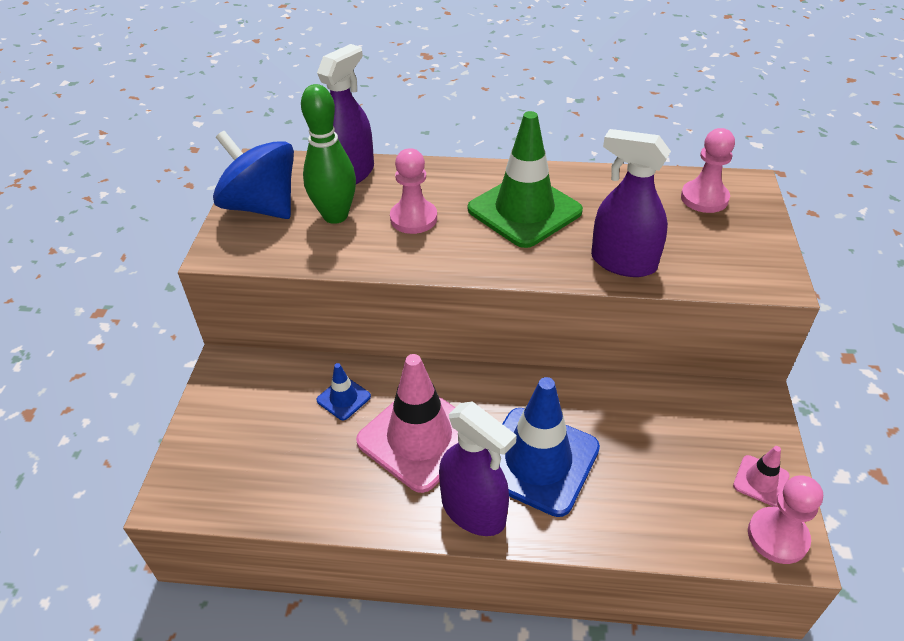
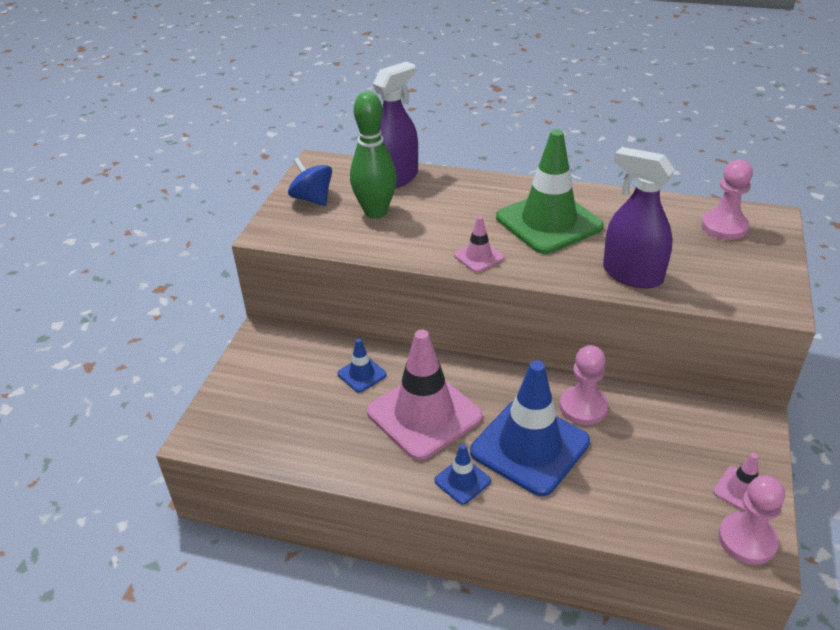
camera: 10 degrees right, 5 degrees down
blue spinning top [213,131,294,219] -> blue spinning top [288,158,332,206], size x0.60
pink pawn [390,148,437,234] -> pink pawn moved to [560,345,608,425]
purple spray bottle [439,401,517,536] -> blue traffic cone [434,444,491,505]
none -> pink traffic cone [454,216,504,272]

